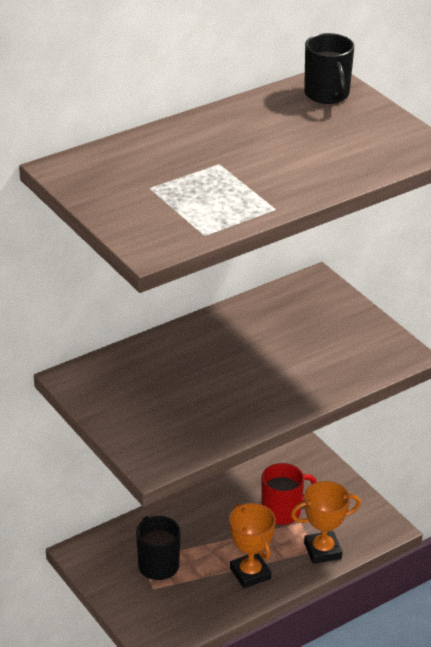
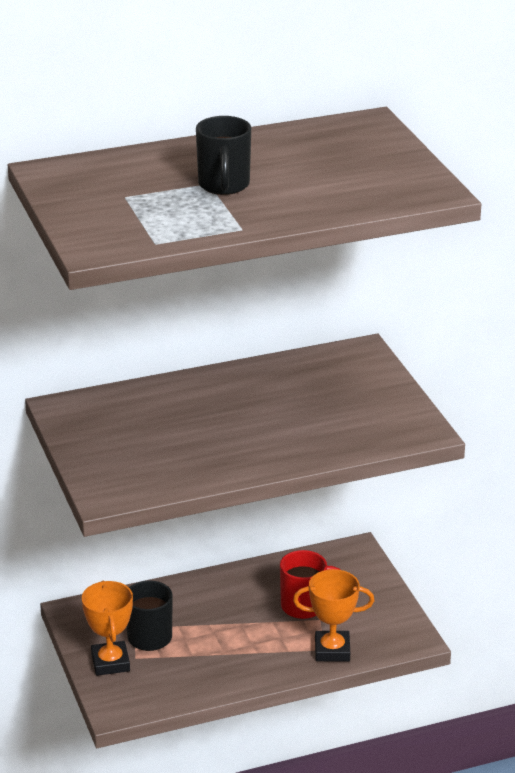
camera: 15 degrees right, 5 degrees down
orange trophy [229,503,276,588] -> orange trophy moved to [82,581,133,676]
black mug [304,33,354,104] -> black mug moved to [196,116,251,195]

